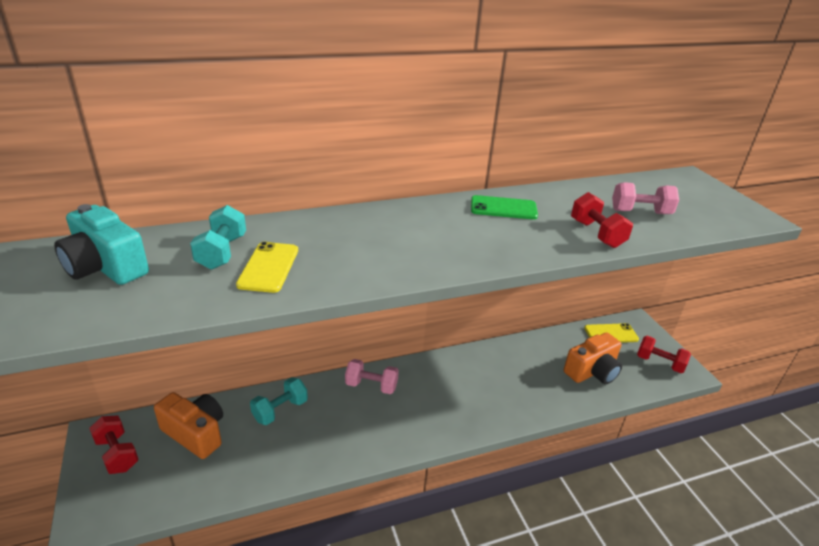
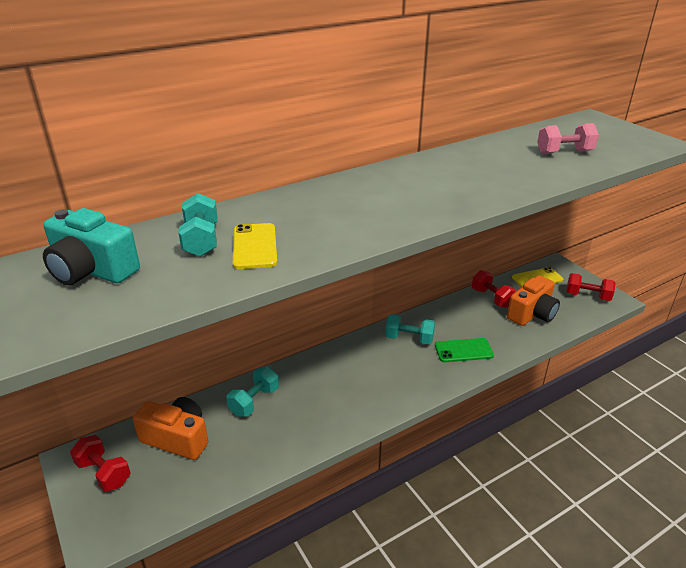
camera: 10 degrees left, 0 degrees up
pink dumbbell [345,359,399,394] -> none
green phone [471,195,538,220] -> green phone moved to [435,338,494,362]
red dumbbell [571,192,633,248] -> red dumbbell moved to [472,270,516,308]
none -> turquoise dumbbell [385,314,435,344]

